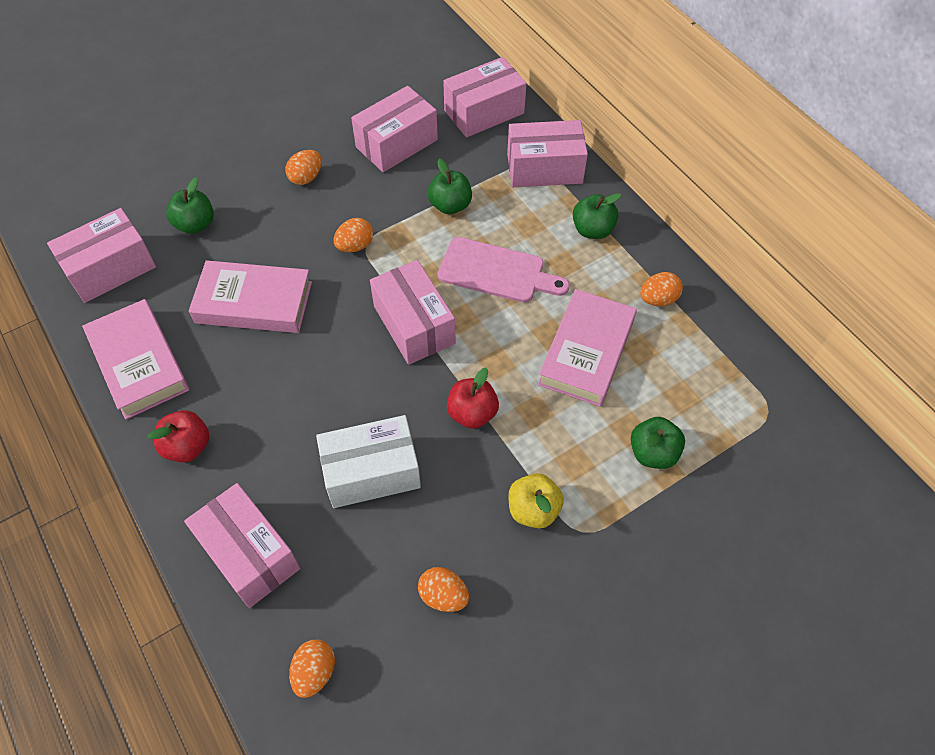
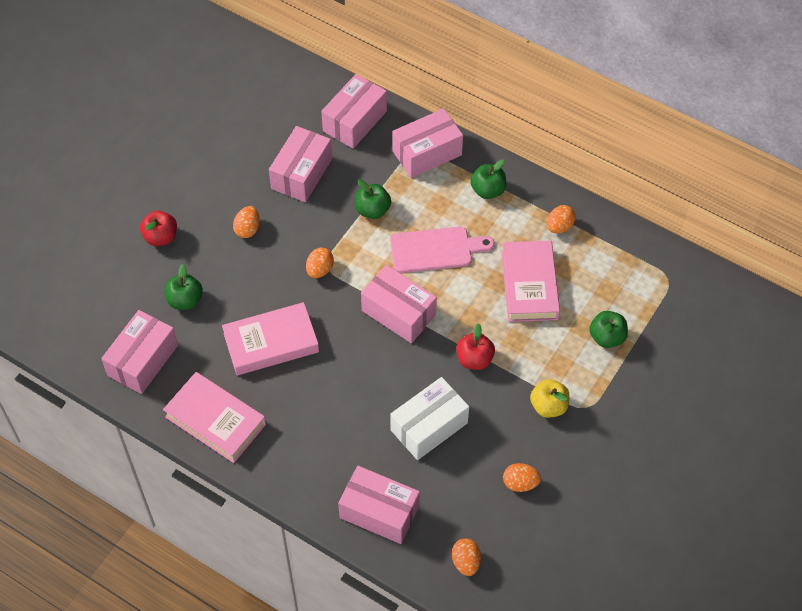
camera: 25 degrees left, 0 degrees up
red apple [148,410,209,462] -> red apple moved to [140,210,177,246]

